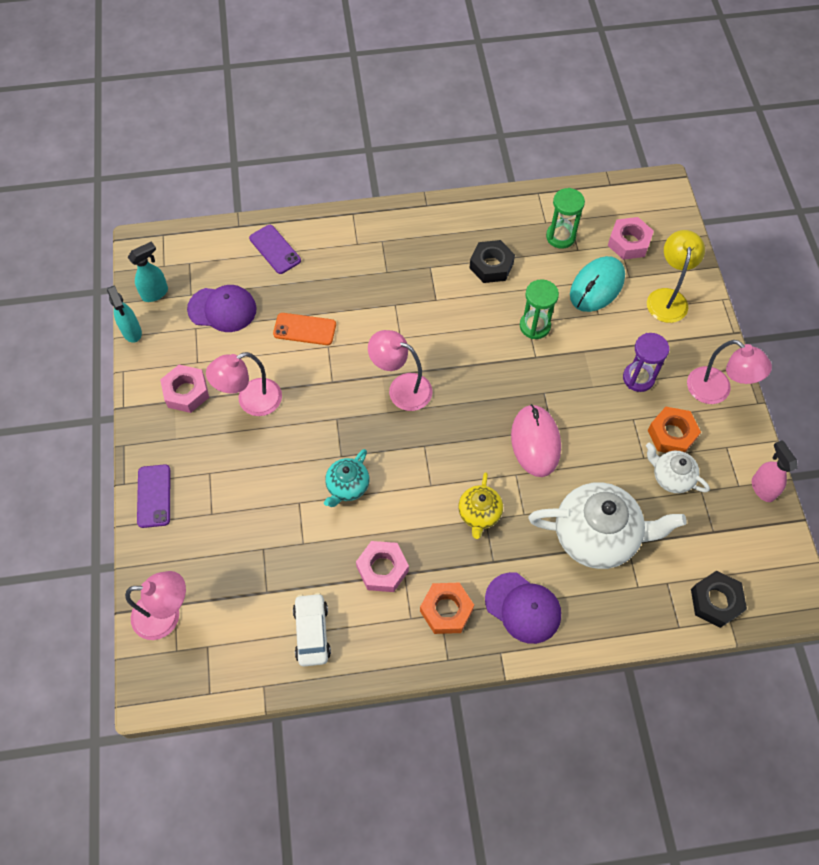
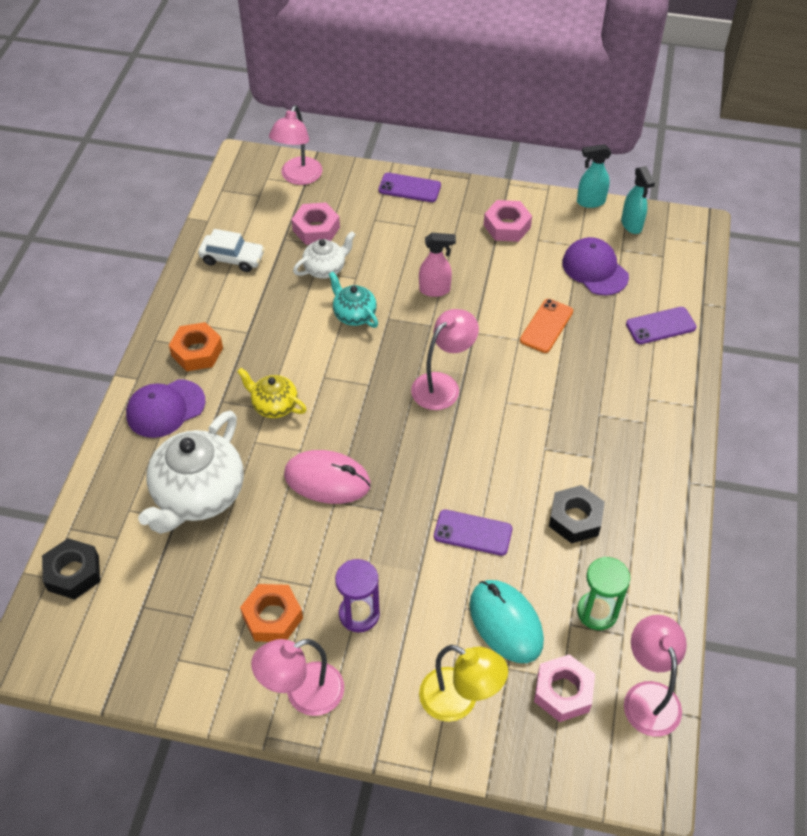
camera: 110 degrees right, 10 degrees down
purple cap [187,285,257,332] -> purple cap turned 120 degrees clockwise [562,237,629,295]
pink lamp [206,352,282,416] -> pink lamp moved to [624,615,687,737]
pink nut [356,541,409,592] -> pink nut moved to [291,202,340,245]
green hourglass [520,279,559,339] -> purple phone [434,509,512,556]
white teapot [646,442,710,493] -> white teapot moved to [293,231,356,279]
pink spray bottle [752,440,798,502] -> pink spray bottle moved to [419,233,456,297]

